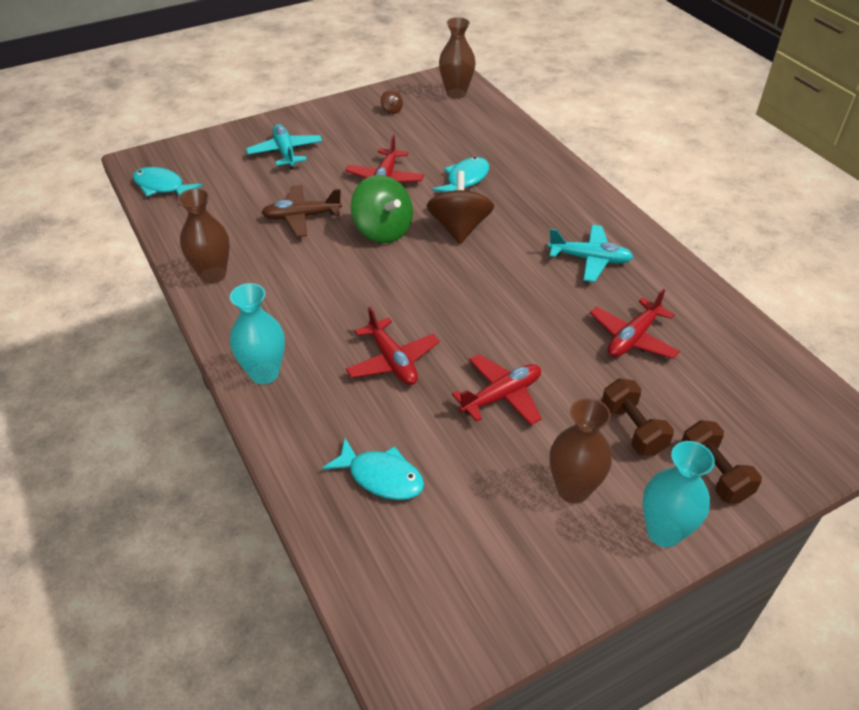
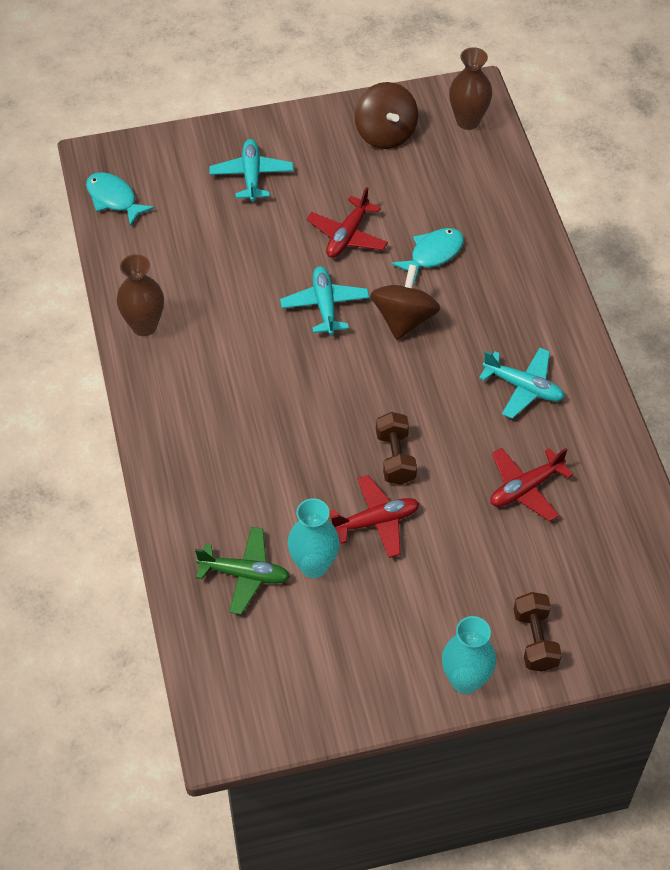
camera: 15 degrees right, 10 degrees up
turquoise vase [230,283,285,384] -> turquoise vase moved to [288,498,340,578]
brown plane [261,185,342,237] -> none
turquoise fish [322,438,424,500] -> green plane [195,527,290,615]
red plane [346,307,440,385] -> none
green spinning top [351,175,413,243] -> turquoise plane [280,266,370,335]
brown spinning top [381,90,403,114] -> brown spinning top [355,82,418,149], size x2.37
brown vase [550,398,612,503] -> none
brown dumbbell [602,378,674,456] -> brown dumbbell moved to [376,412,417,485]

